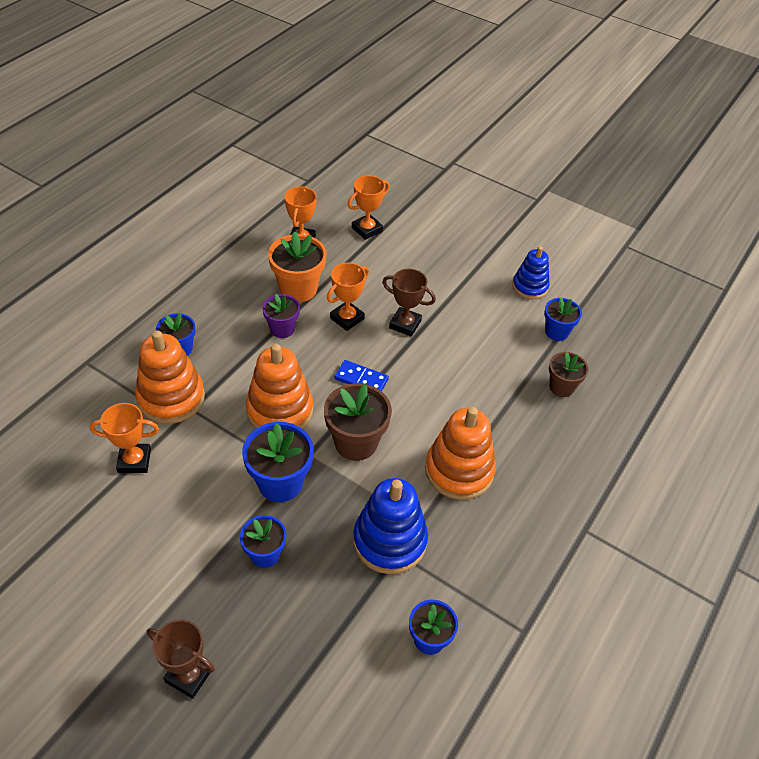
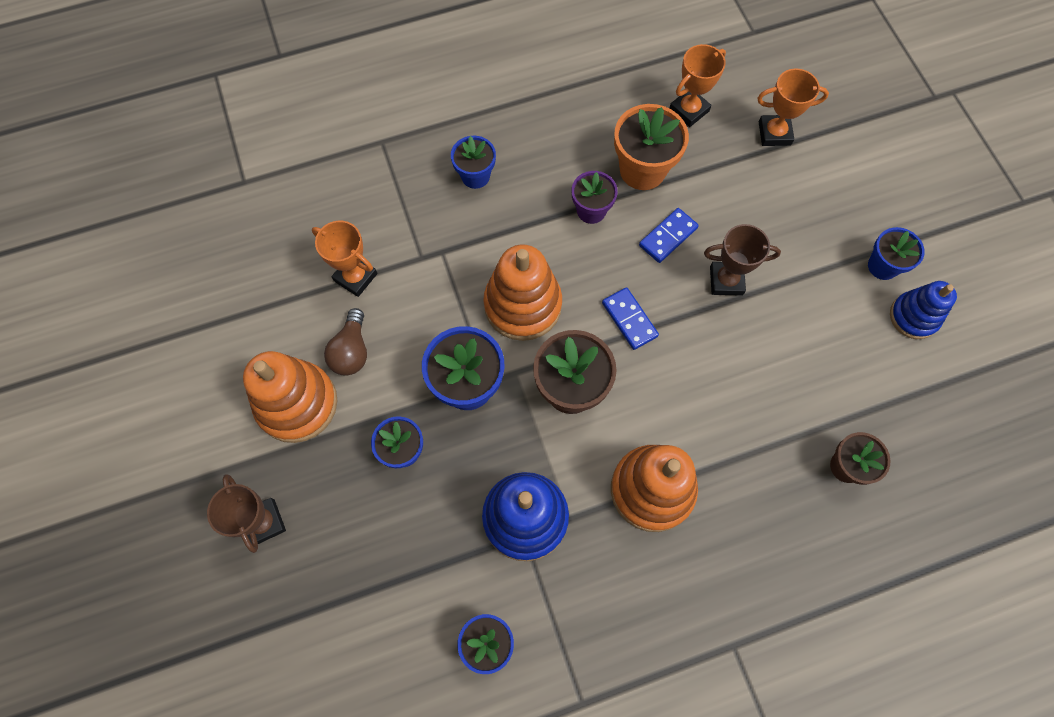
camera: 40 degrees right, 20 degrees up
orange stacking toy [135,330,205,424] -> orange stacking toy moved to [243,351,337,443]
orange trophy [327,263,369,331] -> blue domino [639,208,699,263]
brown trophy [382,269,436,337] -> brown trophy turned 60 degrees counterclockwise [704,224,781,296]
blue flower pot [544,297,582,341] -> blue flower pot moved to [868,227,924,280]
none -> brown light bulb [324,308,367,376]

